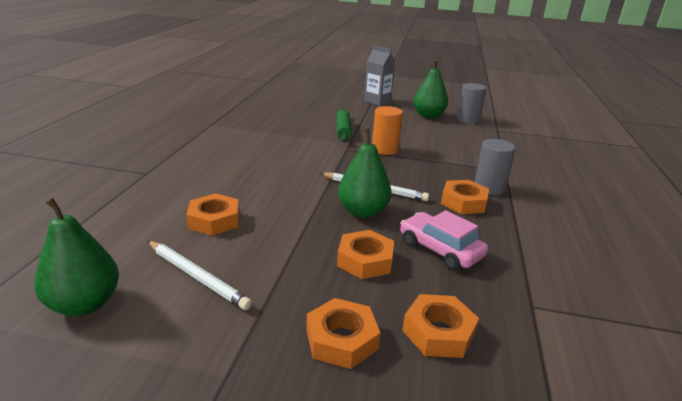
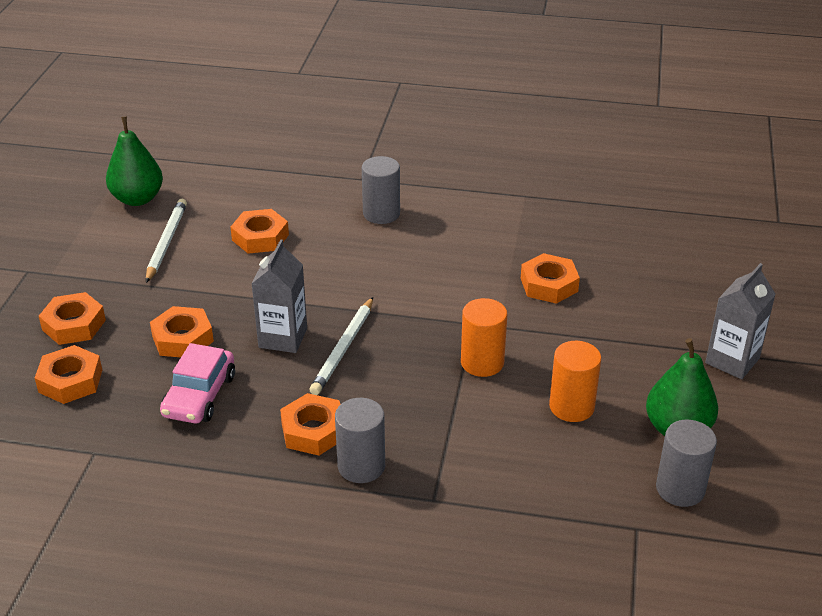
camera: 90 degrees right, 10 degrees up
white pencil [148,241,252,310] -> white pencil turned 150 degrees clockwise [146,199,187,283]
green rolling pin [337,108,352,142] -> none
green pear [338,128,391,218] -> grey carton [251,239,307,353]
pink car [400,210,488,270] -> pink car turned 150 degrees clockwise [160,343,235,423]
none -> grey cylinder [362,156,400,224]
none -> orange nut [521,253,580,304]
none -> orange cylinder [549,341,602,422]

